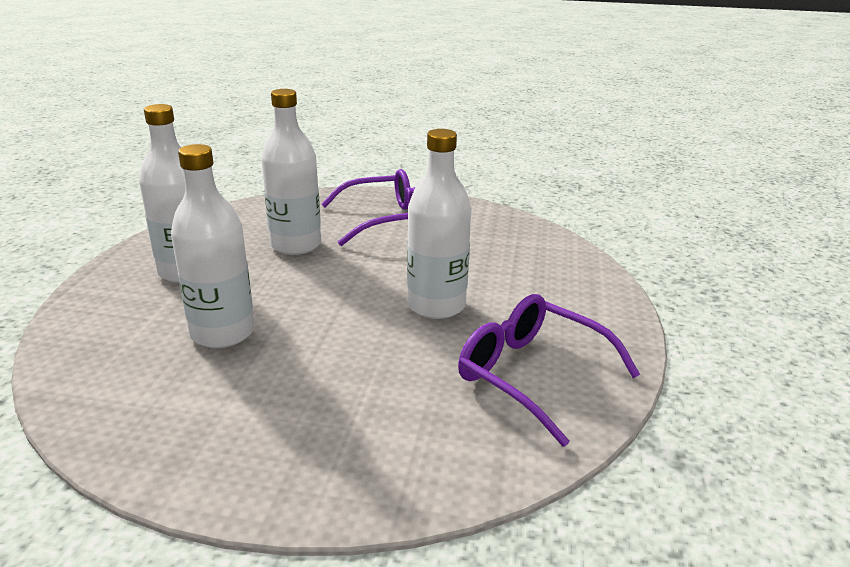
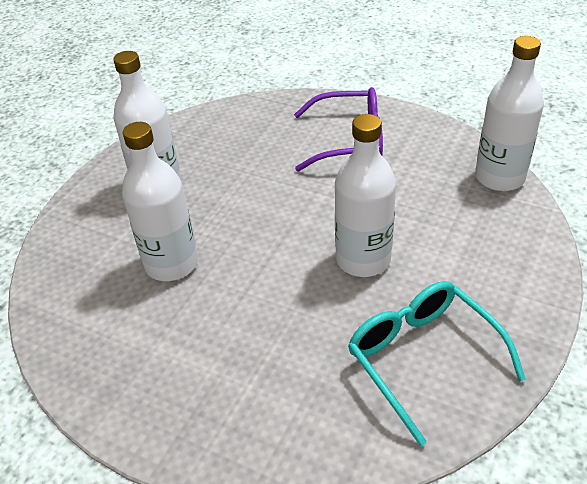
camera: 20 degrees right, 15 degrees up
white bottle [261,89,321,255] -> white bottle moved to [475,36,544,191]
purple glasses [458,294,640,447] -> turquoise glasses [348,281,526,446]

